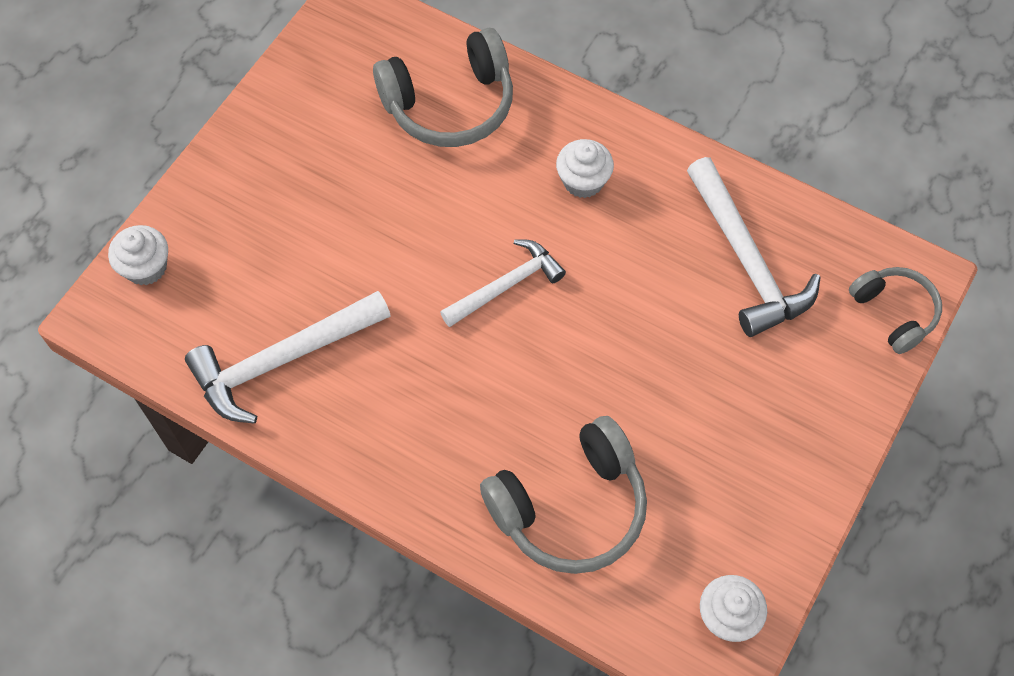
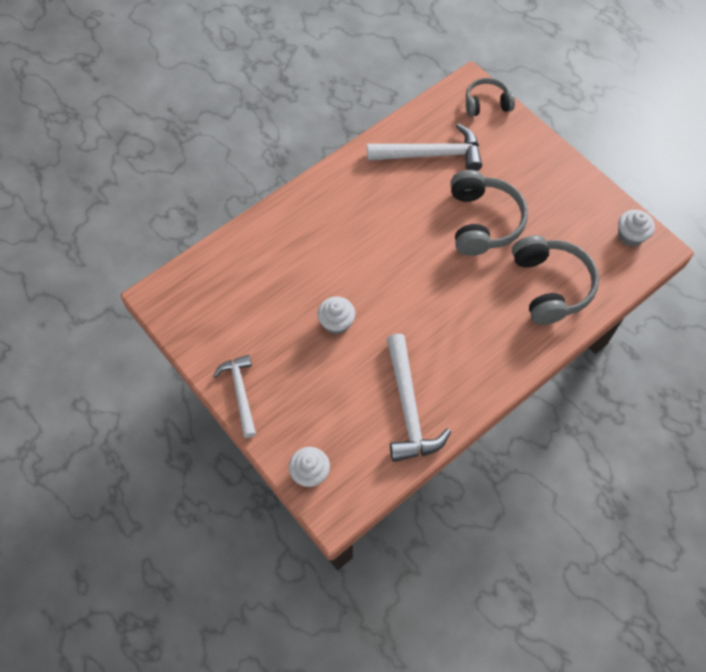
camera: 70 degrees left, 0 degrees up
grey headphones [373,28,513,147] -> grey headphones moved to [451,170,528,256]
white hammer [440,239,566,327] -> white hammer moved to [213,355,256,438]
white cupcake [556,139,614,198] -> white cupcake moved to [317,296,355,334]

